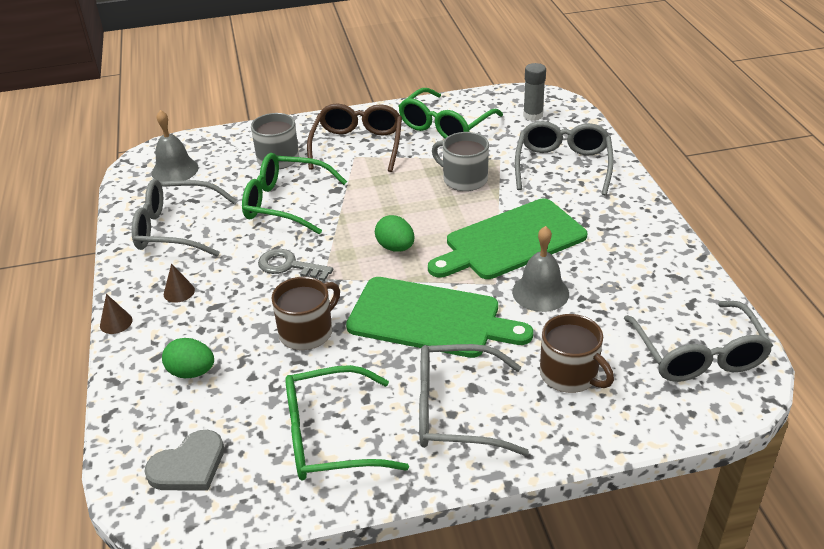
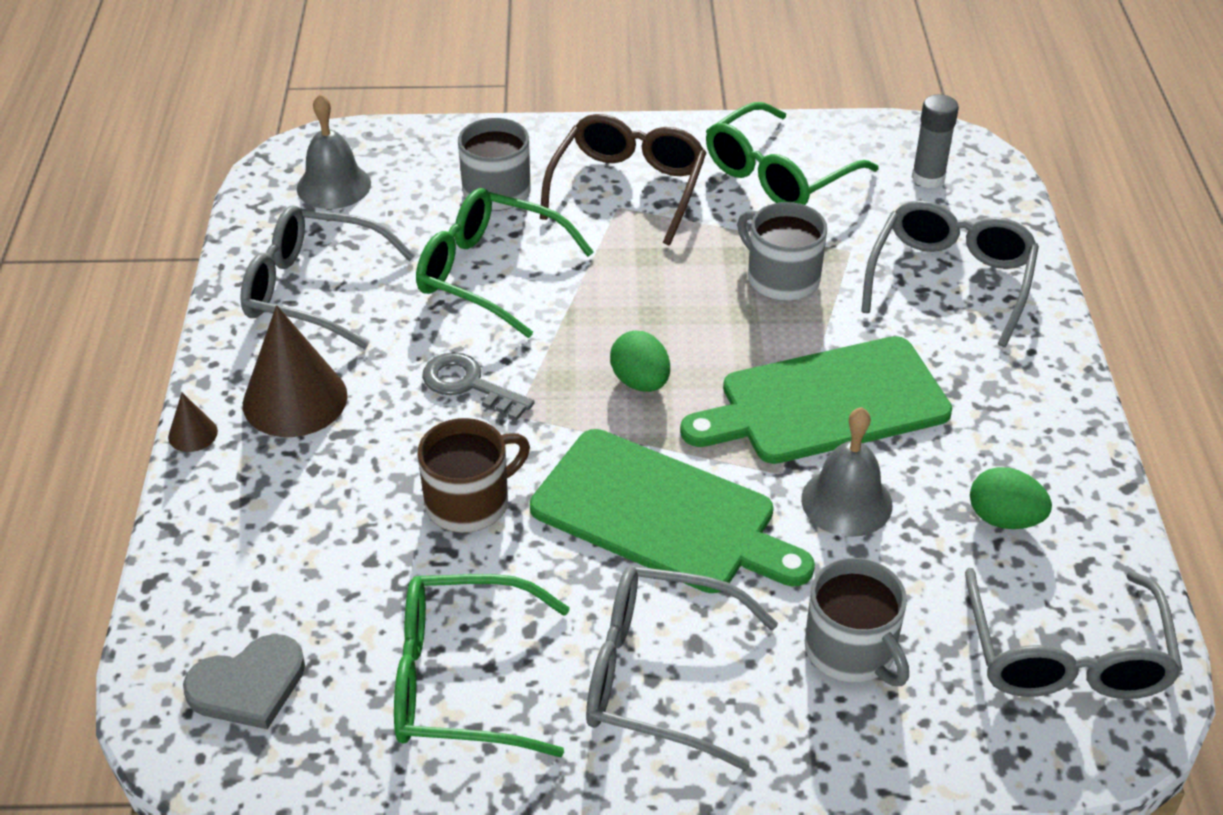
camera: 10 degrees right, 5 degrees up
green egg [162,338,214,378] -> green egg moved to [970,467,1052,529]
brown cone [164,263,195,303] -> brown cone [243,305,348,437], size x2.18
brown mug [540,314,614,393] -> grey mug [805,558,909,686]

